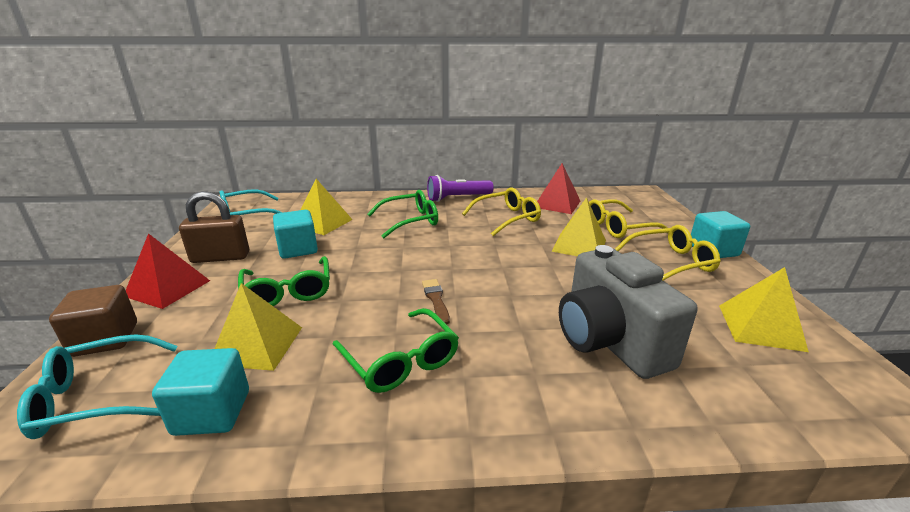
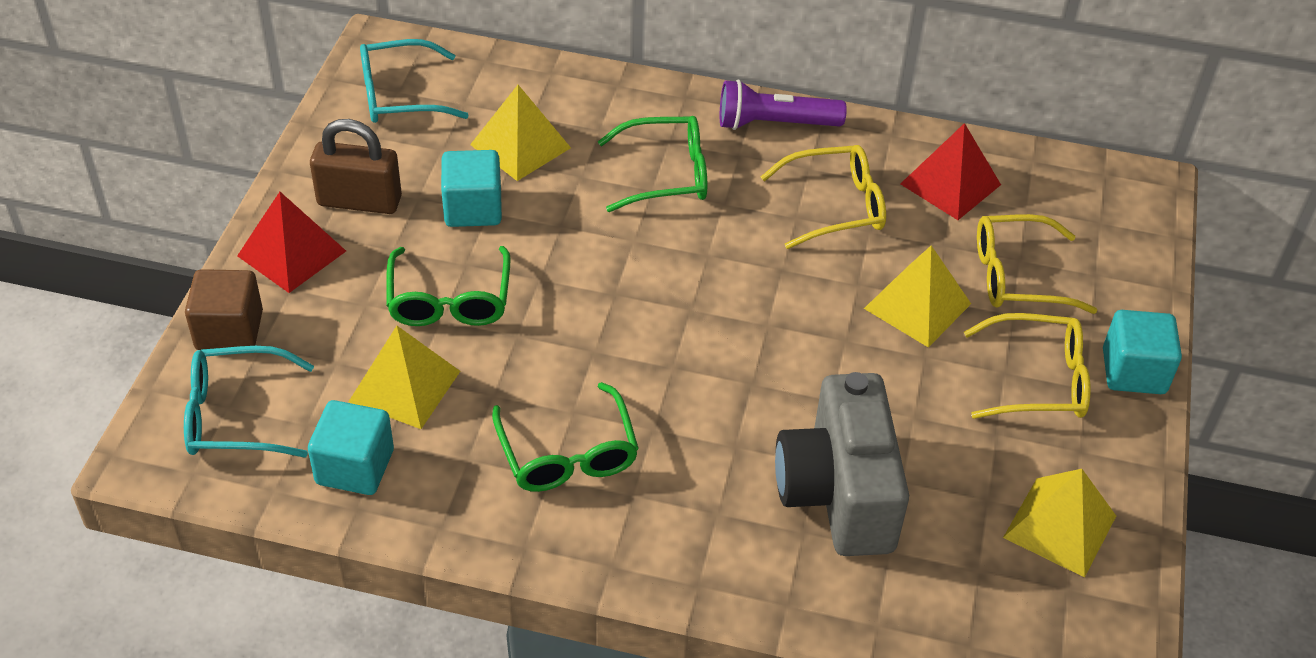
camera: 15 degrees right, 20 degrees up
brown brush [422,279,450,325] -> none

